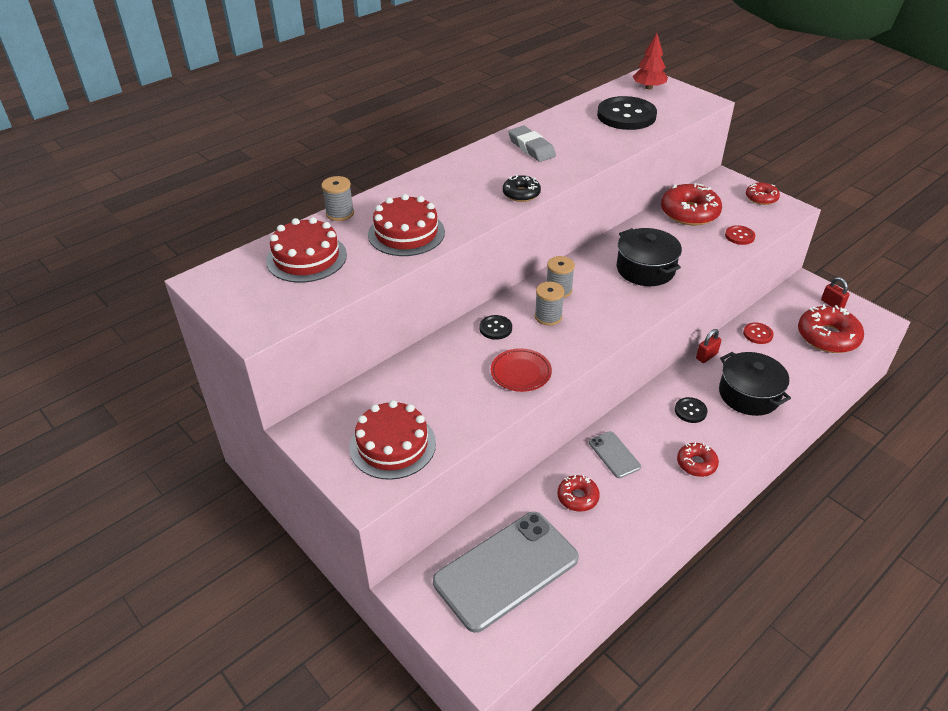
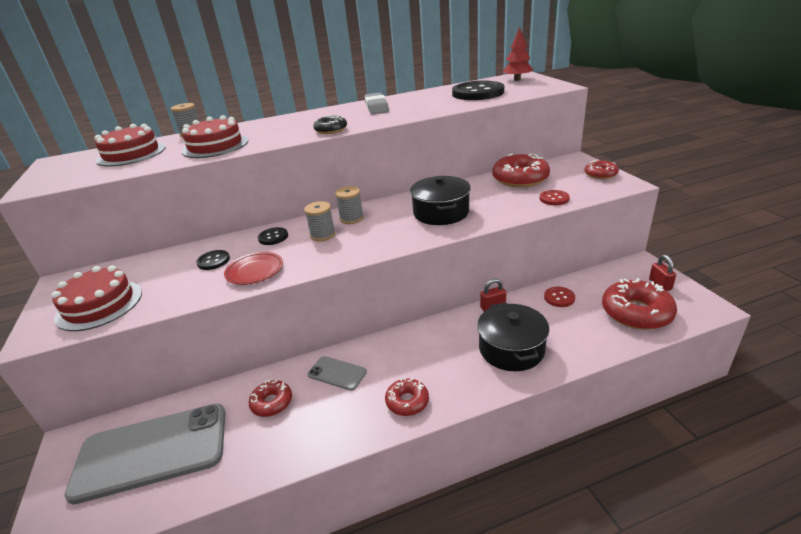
camera: 25 degrees right, 10 degrees down
grey phone [589,431,641,478] -> grey phone turned 60 degrees counterclockwise [308,356,367,391]
black button [675,397,708,423] -> black button moved to [196,250,230,270]

